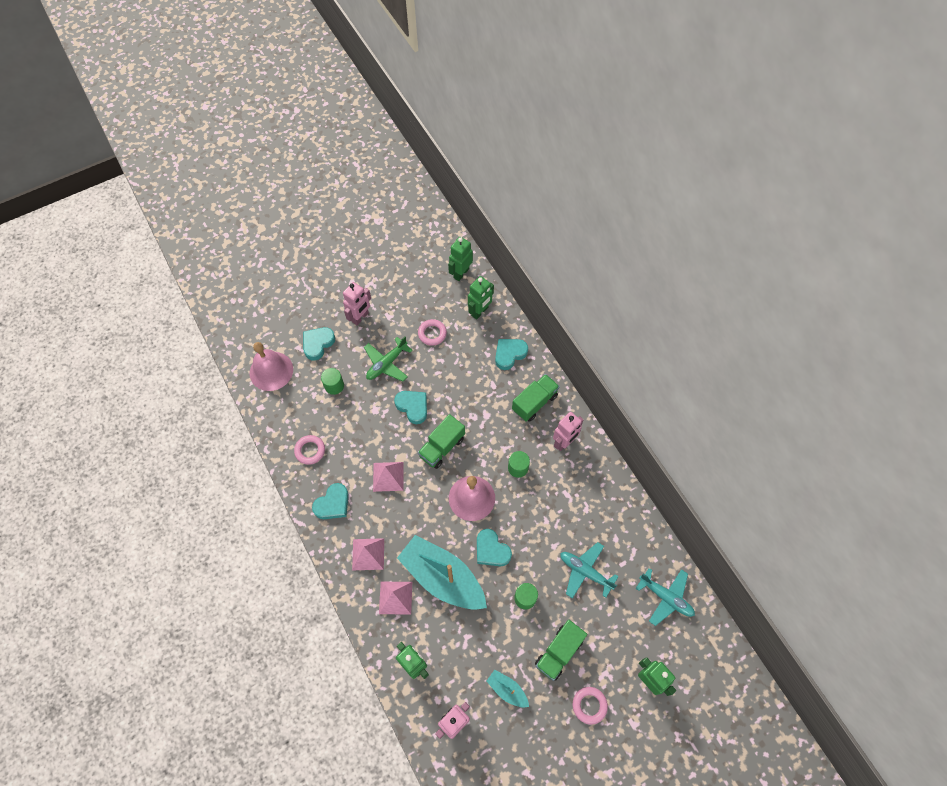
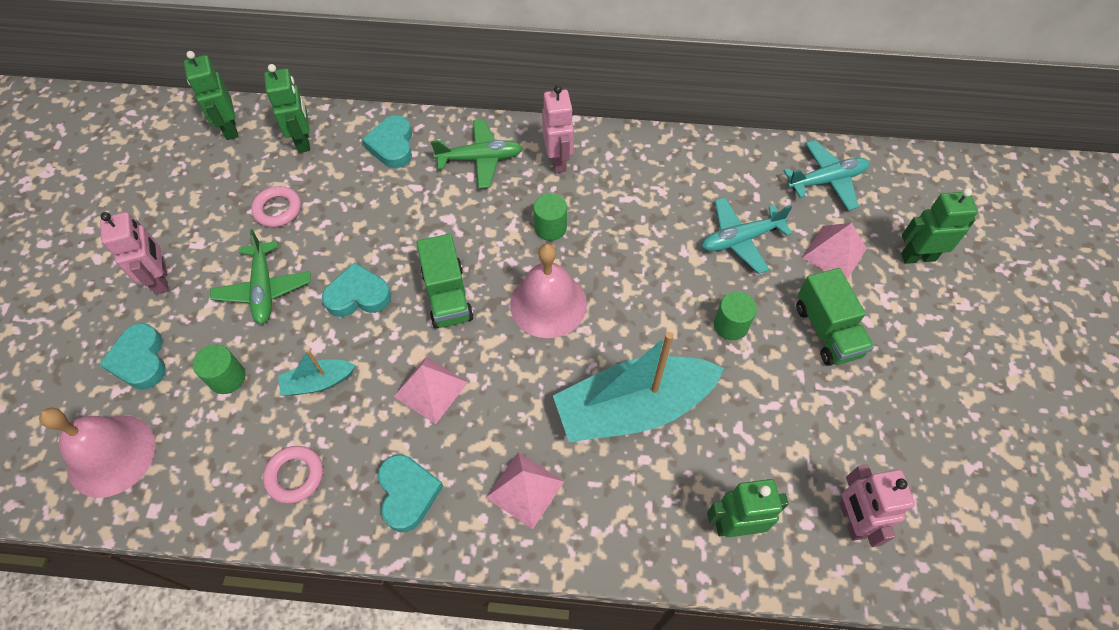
camera: 55 degrees left, 5 degrees down
pink pyramid [379,582,412,615] -> pink pyramid moved to [802,223,867,280]
turquoise heart [477,529,512,566] -> none
turquoise boat [486,670,529,707] -> turquoise boat moved to [278,350,356,396]
green truck [512,374,560,422] -> green plane [431,119,523,188]
pink ring [573,687,608,725] -> none

